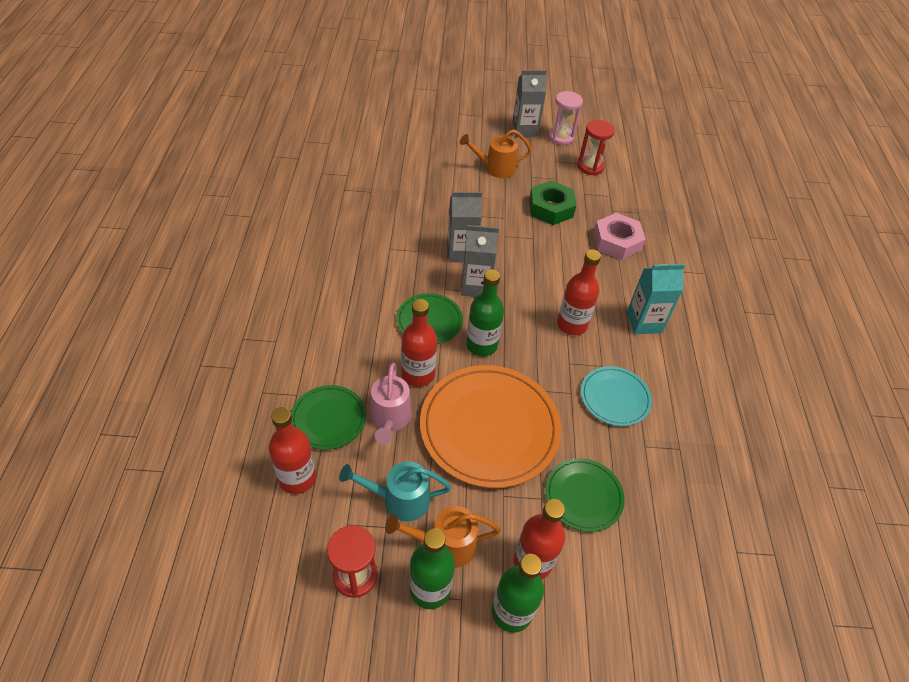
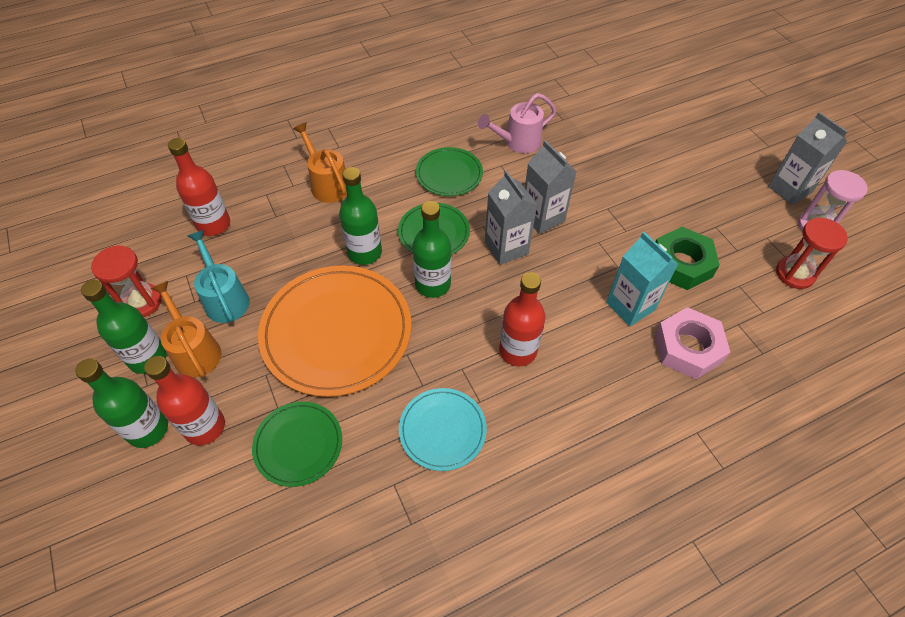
camera: 65 degrees right, 5 degrees up
green plate [291,385,366,450] -> green plate moved to [416,147,483,196]
pink watering can [370,362,412,445] -> pink watering can moved to [478,93,556,153]
red bottle [401,299,437,387] -> green bottle [339,167,382,265]
orange watering can [460,130,532,178] -> orange watering can moved to [293,122,347,203]
turquoise carton [627,264,685,334] -> turquoise carton moved to [606,232,678,326]

